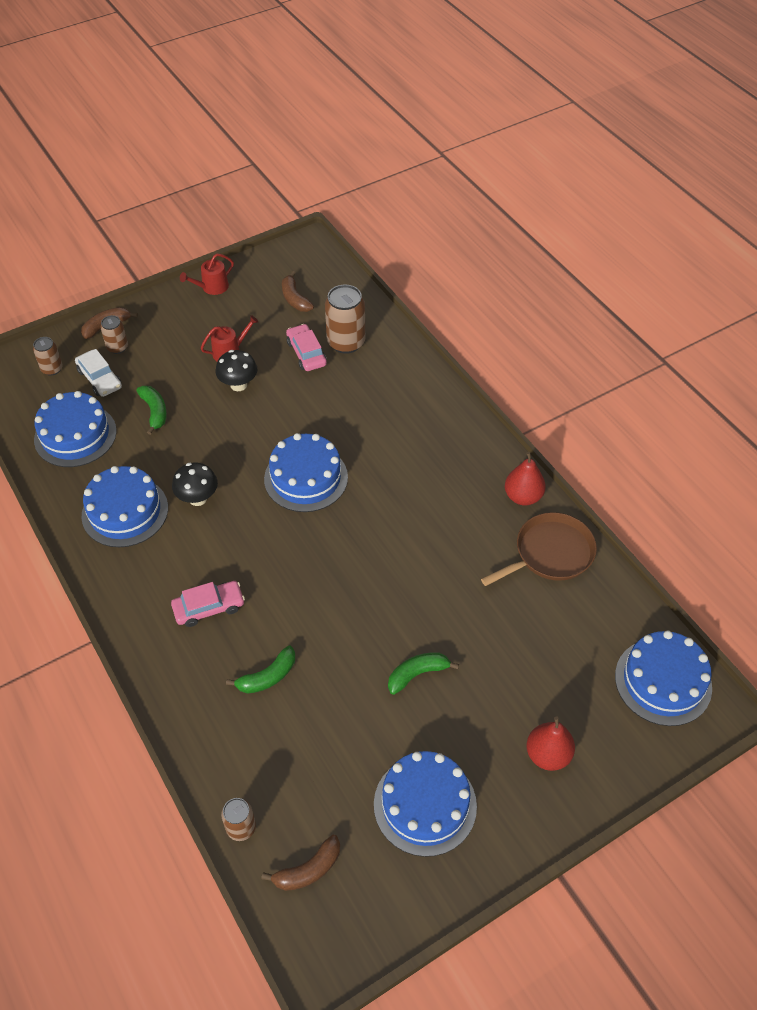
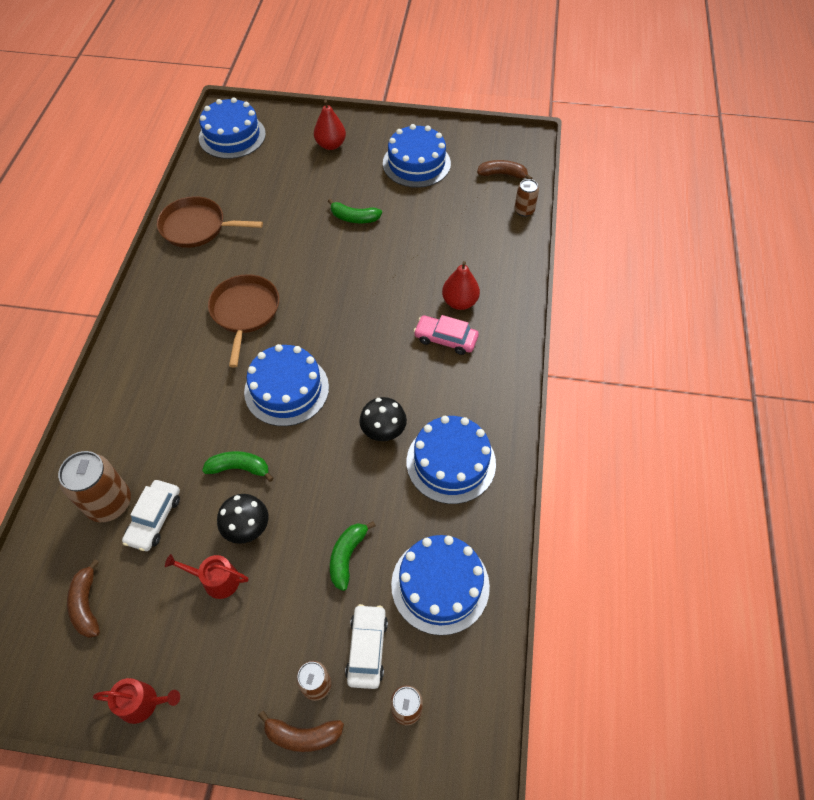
camera: 140 degrees left, 5 degrees up
green banana [226,646,295,693] -> green banana moved to [202,451,274,482]
brown banana [282,271,314,312] -> brown banana turned 150 degrees clockwise [67,559,100,638]
pink car [286,324,327,371] -> white car [122,480,180,551]
red pear [505,452,546,506] -> red pear moved to [442,261,480,310]
none -> brown pan [208,274,279,367]

